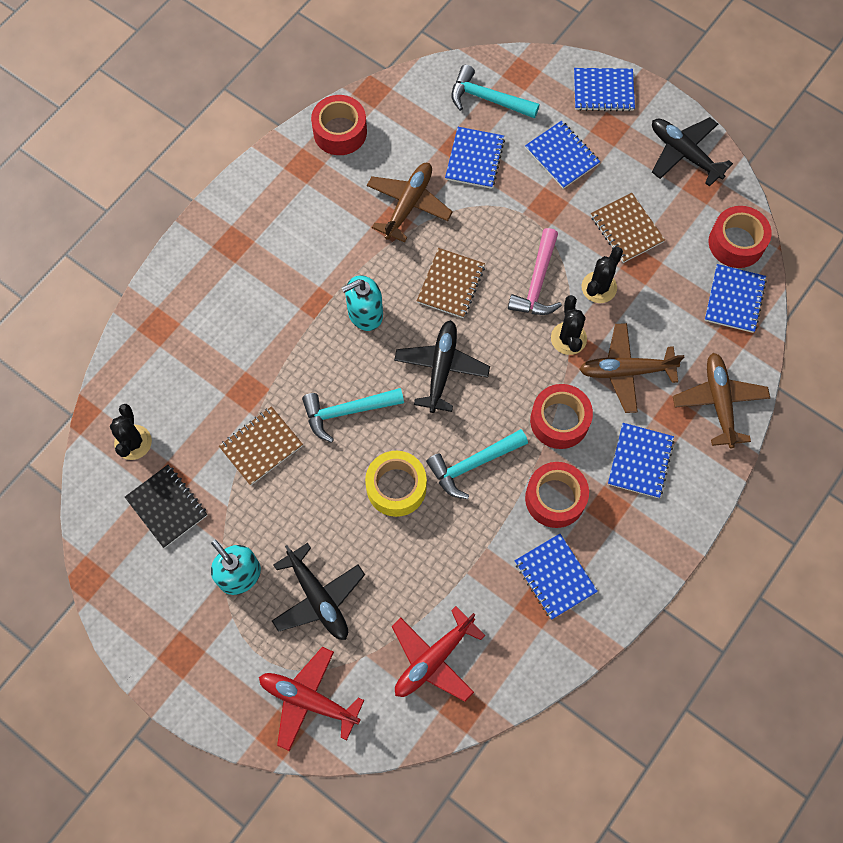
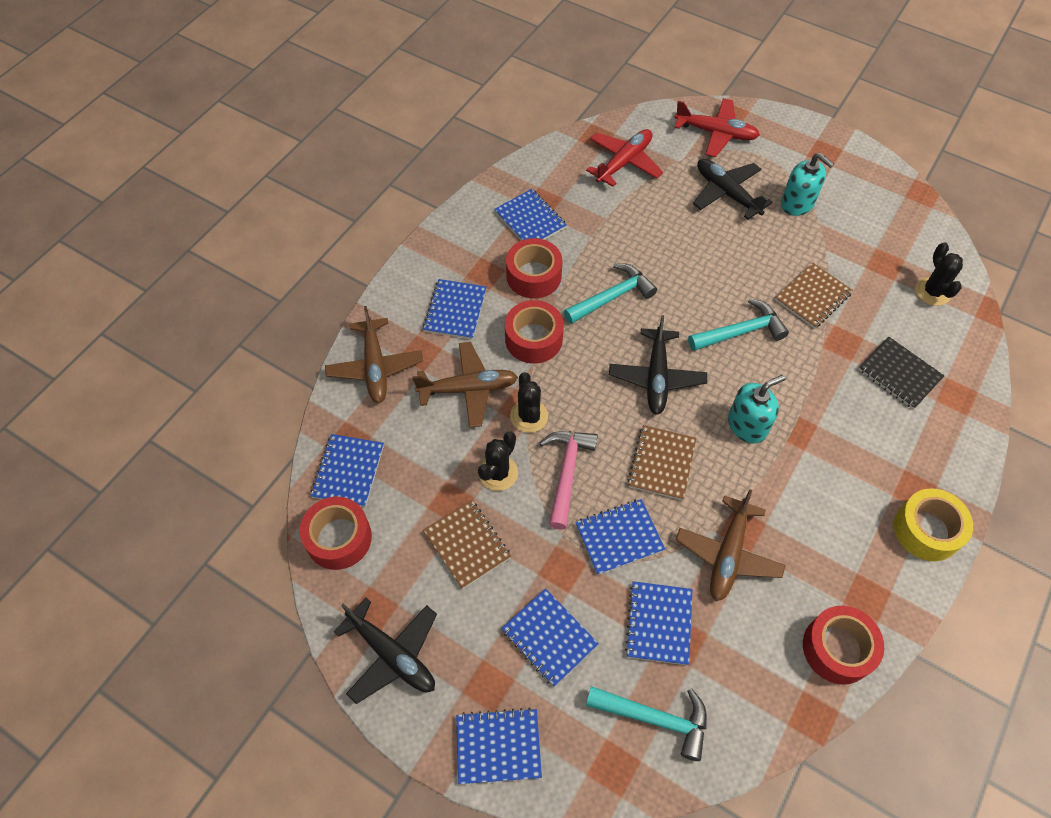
camera: 175 degrees right, 10 degrees down
black notebook [125,465,207,548] -> black notebook moved to [858,337,945,409]
yellow tape [365,451,427,517] -> yellow tape moved to [894,488,973,561]
none -> blue notebook [575,499,665,575]

